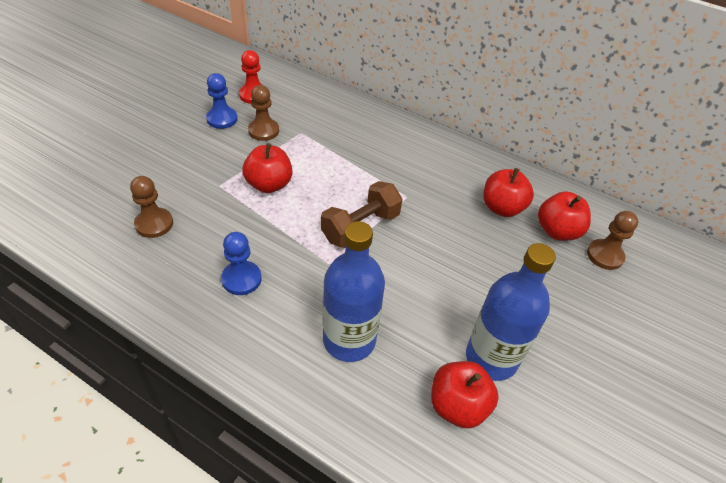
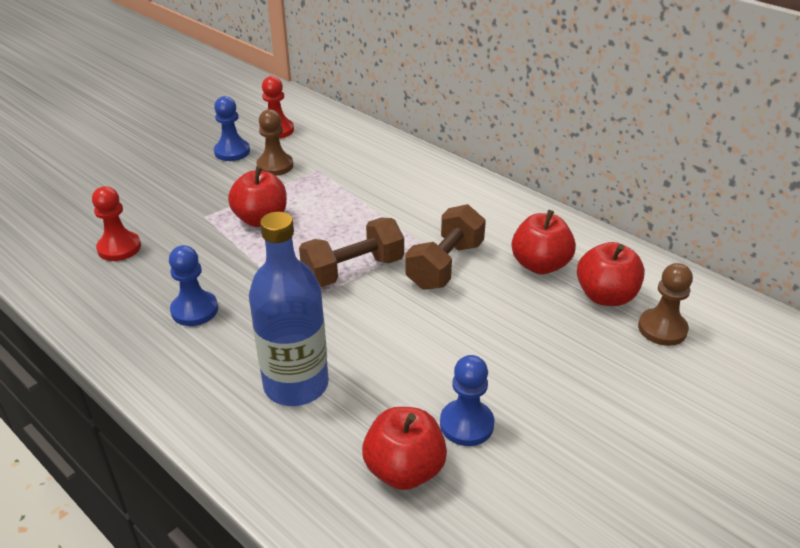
camera: 15 degrees right, 10 degrees down
brown pawn [130,176,173,238] -> red pawn [92,186,141,261]
blue bottle [466,243,556,381] -> blue pawn [440,355,494,446]
none -> brown dumbbell [405,204,486,290]

